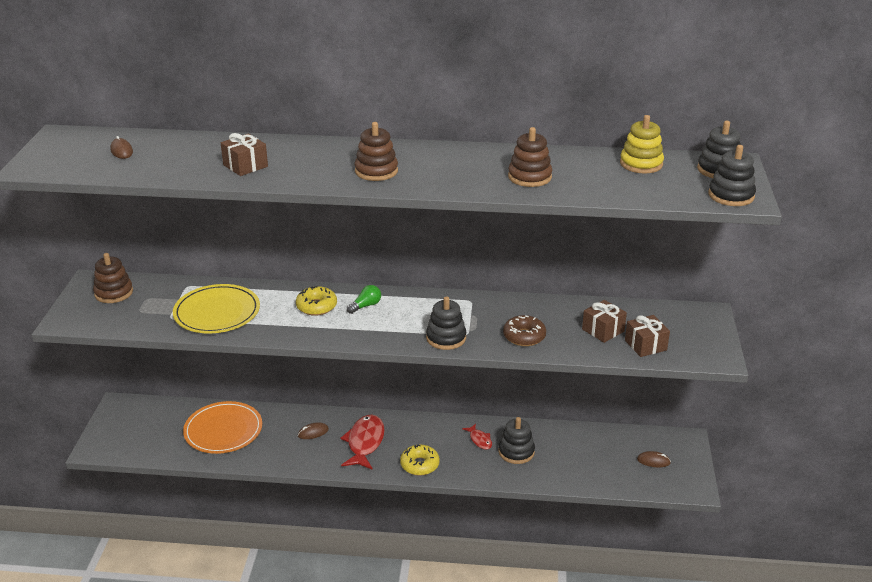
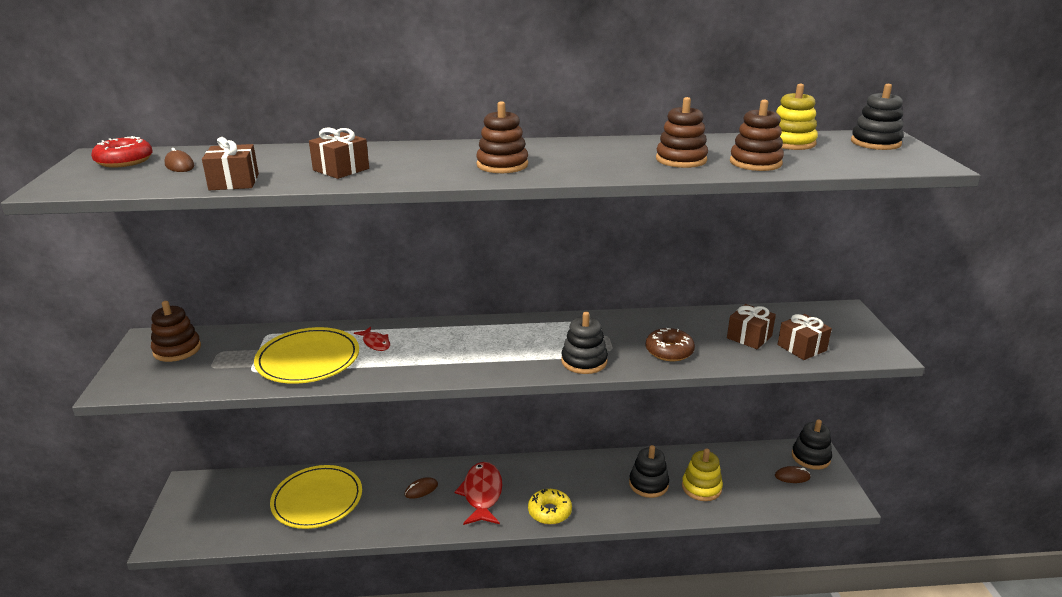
camera: 10 degrees left, 5 degrees down
orange plate [183,401,262,454] -> yellow plate [270,465,362,529]
yellow donut [296,286,337,316] -> none
green light bulb [347,285,381,314] -> none
red fish [462,424,492,450] -> red fish moved to [354,327,390,351]
black stacking toy [709,145,756,206] -> black stacking toy moved to [792,419,832,470]
none -> red donut [91,136,153,168]
none -> brown gift [202,137,259,190]
none -> yellow stacking toy [682,448,723,501]
none -> brown stacking toy [730,100,784,171]

